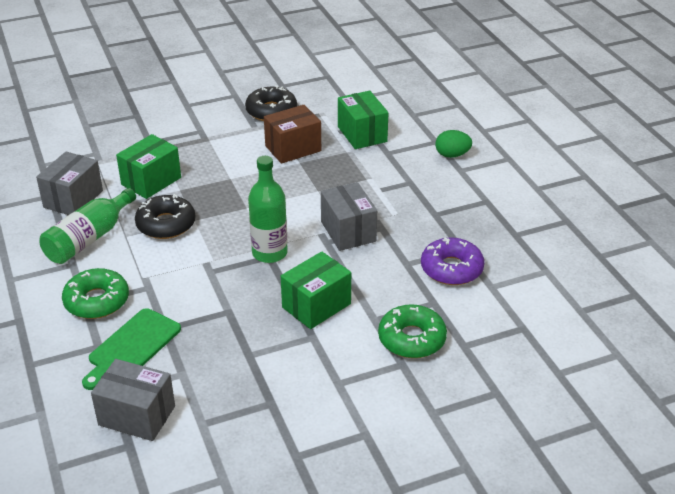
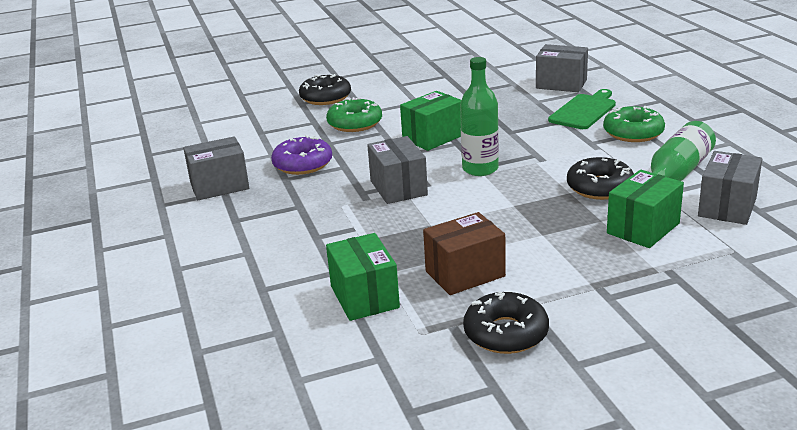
camera: 175 degrees left, 10 degrees down
green egg [435,130,472,158] -> none
none -> grey box [183,136,249,200]
none -> black donut [299,74,351,105]

